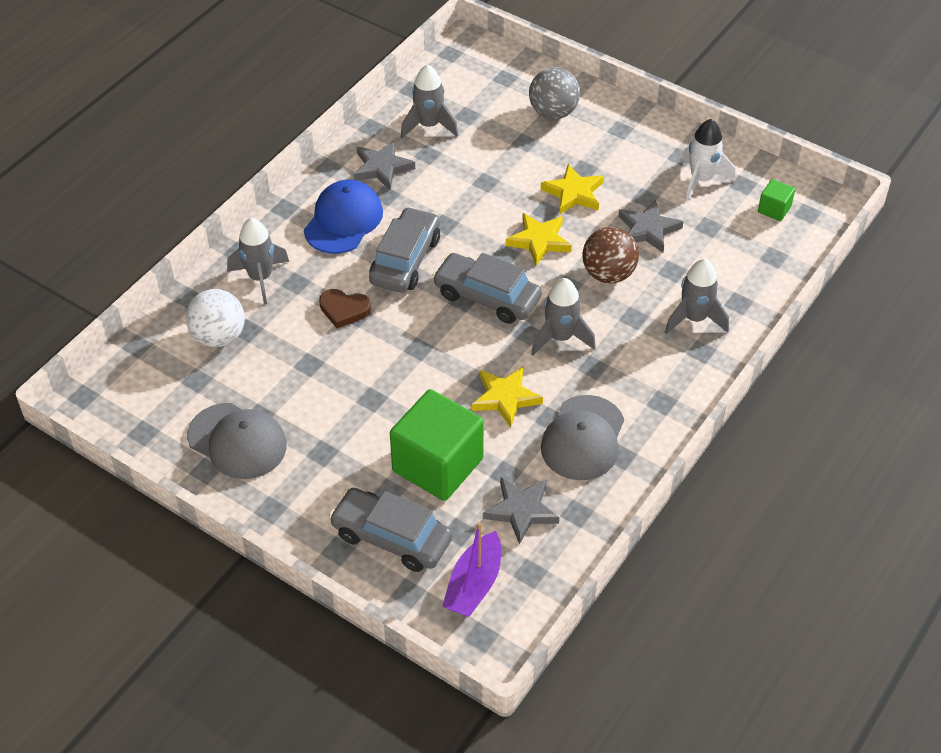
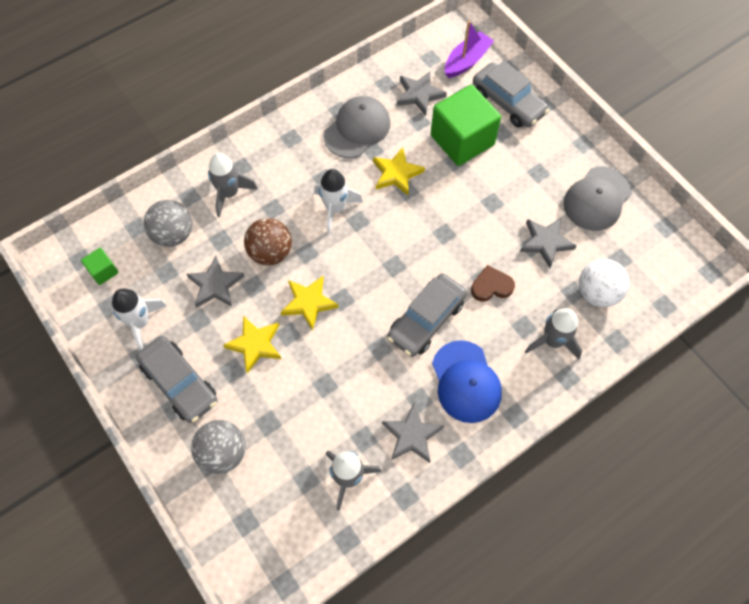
camera: 160 degrees left, 15 degrees up
grey cap [187,403,287,479] -> grey cap turned 105 degrees counterclockwise [563,167,632,231]
blue cap [304,180,383,254] -> blue cap turned 60 degrees counterclockwise [432,340,502,423]
brown heart [319,289,371,328] -> brown heart turned 45 degrees counterclockwise [471,265,515,302]
grey car [432,253,542,324] -> grey car moved to [136,336,218,423]
grey rocket [531,278,596,356] -> white rocket [314,169,363,234]
none -> grey ball [144,200,192,247]
none -> grey star [520,218,577,268]

